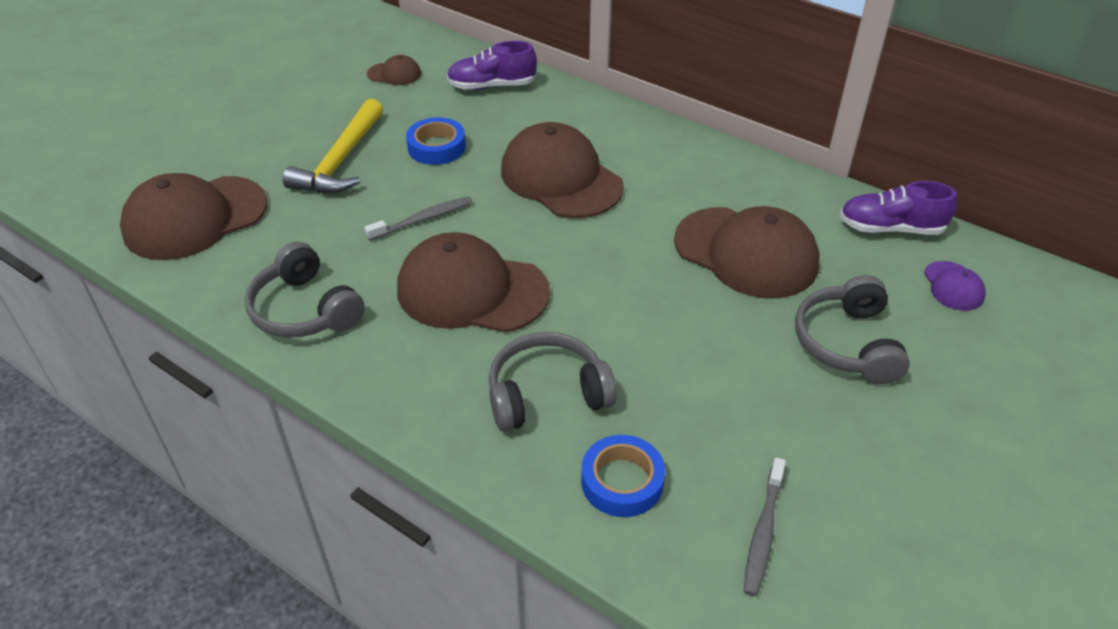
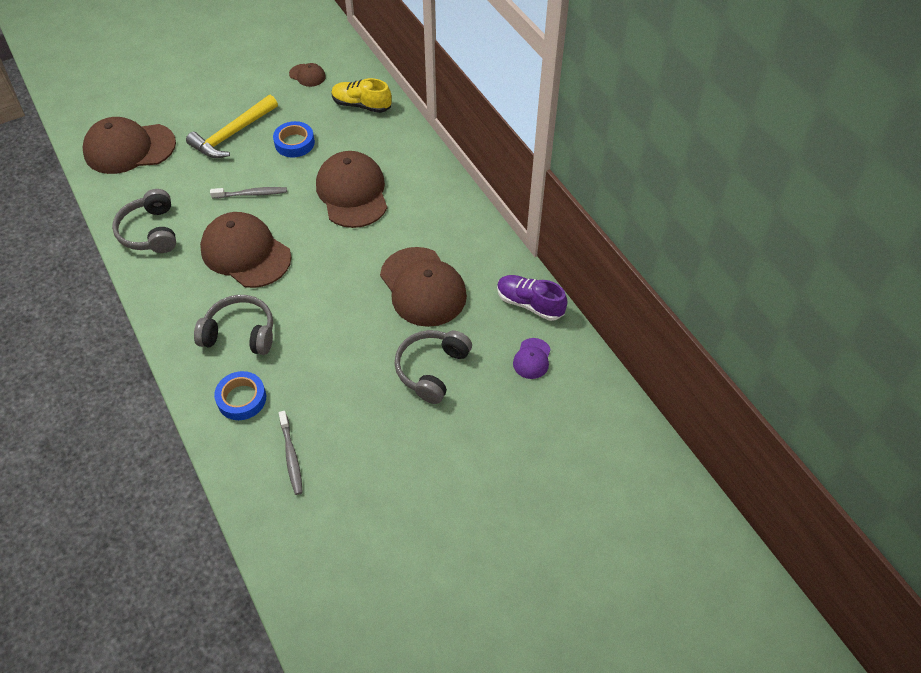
camera: 25 degrees right, 10 degrees up
purple shoe [447,41,537,90] -> yellow shoe [331,78,392,113]
grey toothbrush [744,457,786,596] -> grey toothbrush turned 60 degrees counterclockwise [279,411,303,495]

